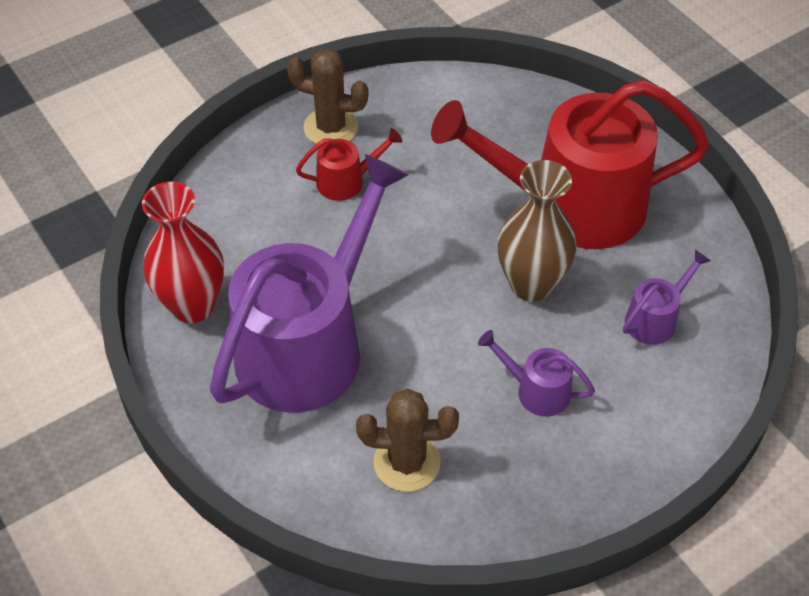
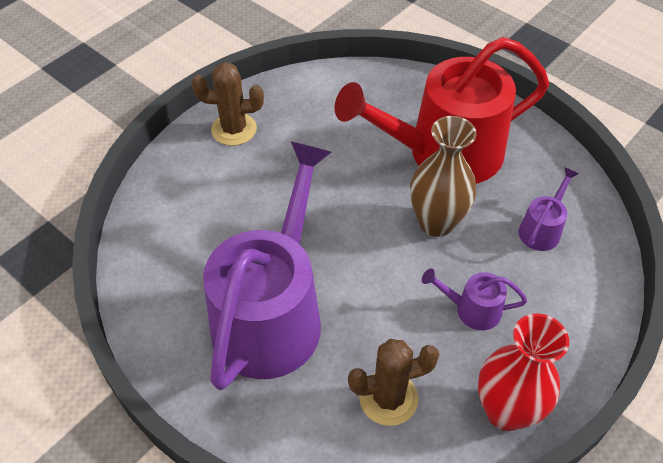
camera: 15 degrees left, 0 degrees up
red vase [142,182,224,323] -> red vase moved to [478,313,569,431]
red watering can [296,128,402,201] -> none

